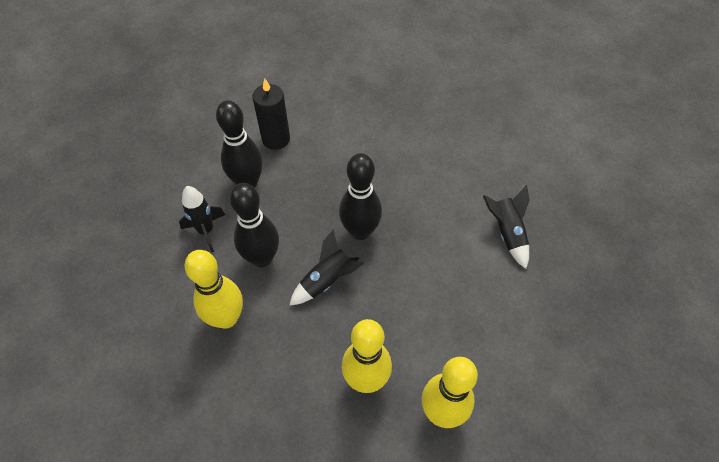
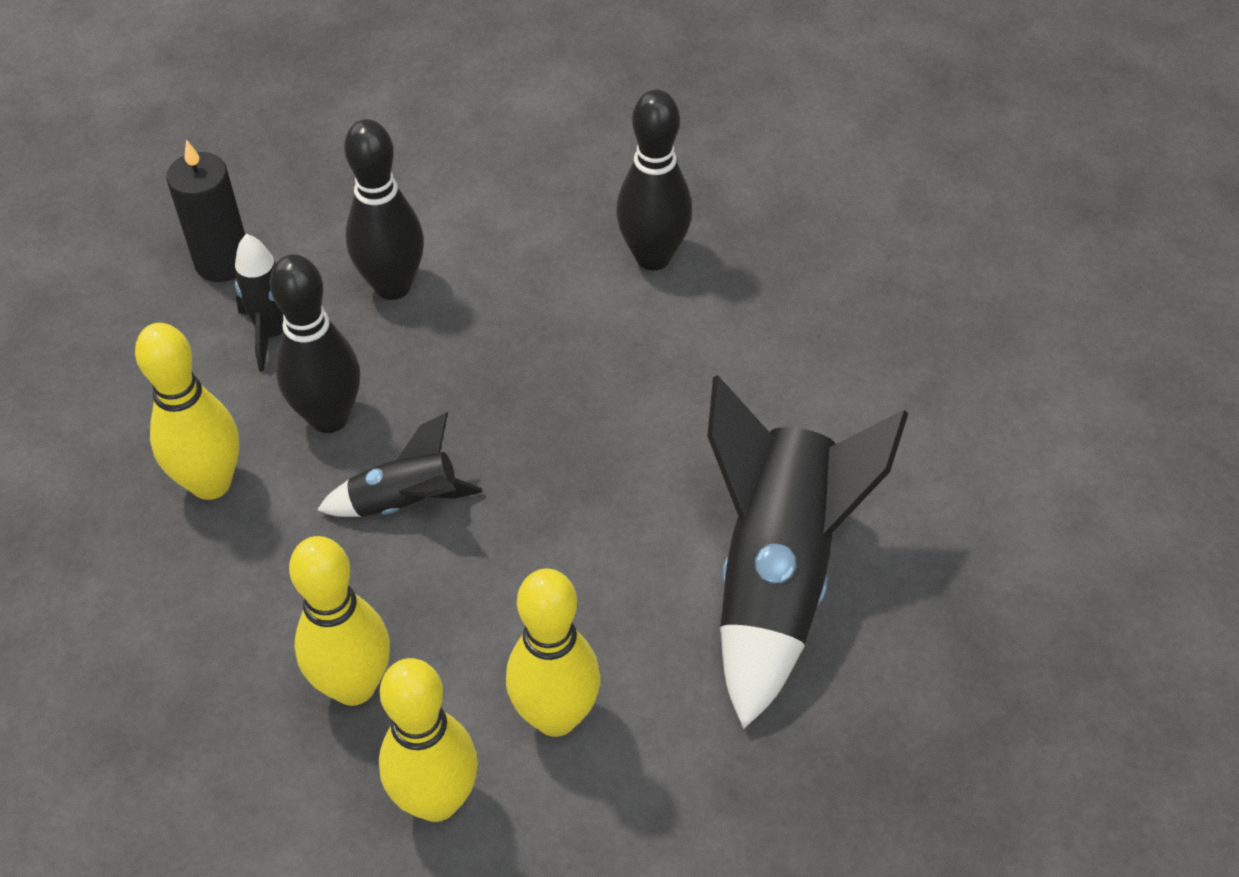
camera: 30 degrees right, 5 degrees down
black candle [253,78,290,150] -> black candle moved to [166,140,245,282]
black bowling pin [339,153,382,240] -> black bowling pin moved to [616,90,692,270]
black rocket [483,185,530,269] -> black rocket [707,375,908,729], size x1.97
none -> yellow bowling pin [506,569,601,737]

